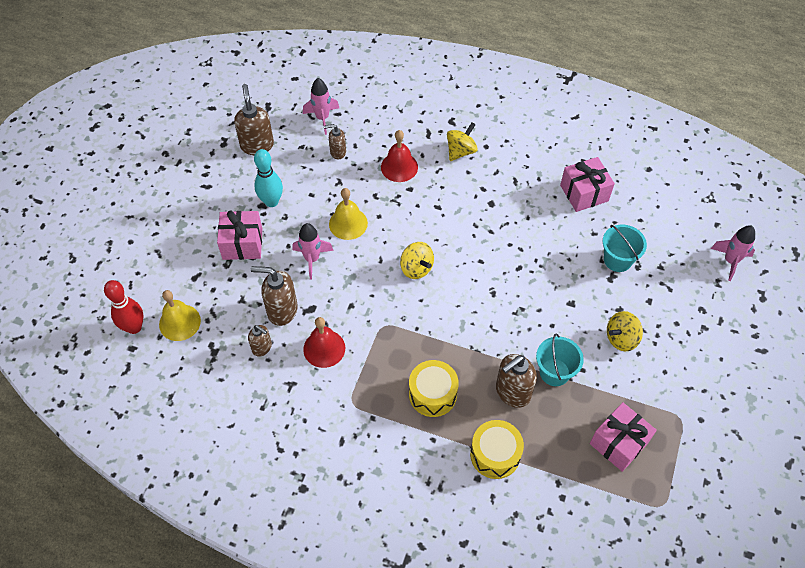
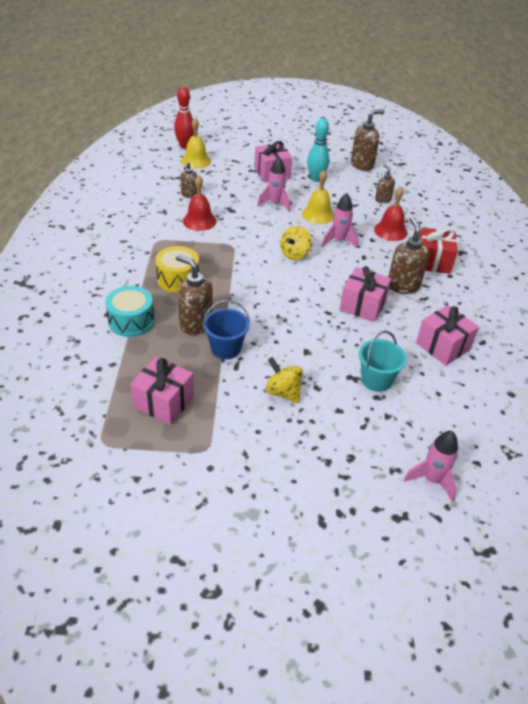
camera: 70 degrees right, 15 degrees down
brown soap dispenser [251,266,298,326] -> brown soap dispenser moved to [388,217,429,294]
pink rocket [303,78,339,135] -> pink rocket moved to [322,193,358,248]
yellow spinning top [447,122,478,161] -> red gift [419,227,458,274]
yellow drum [470,420,524,479] -> turquoise drum [105,286,154,337]
turquoise bucket [536,333,584,386] -> blue bucket [203,300,250,359]
none -> pink gift [340,266,391,322]

